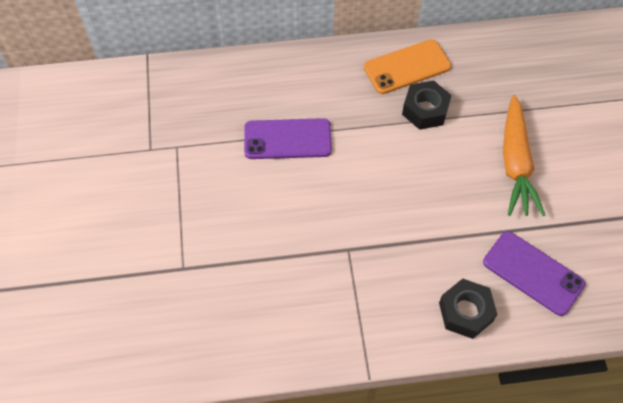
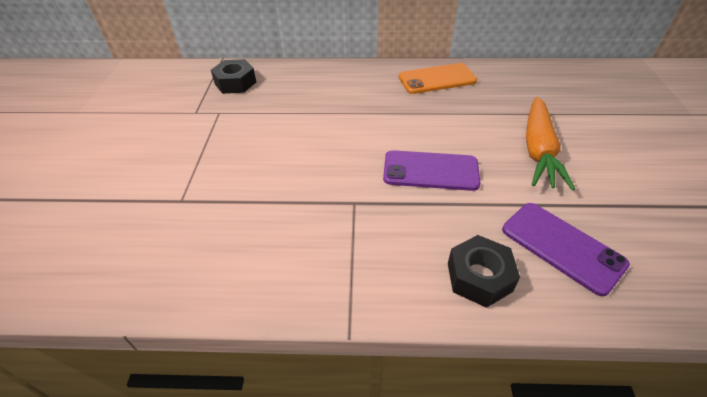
camera: 10 degrees right, 15 degrees down
purple phone [244,118,332,159] -> purple phone moved to [383,150,481,191]
black nut [402,80,452,130] -> black nut moved to [211,59,256,94]

